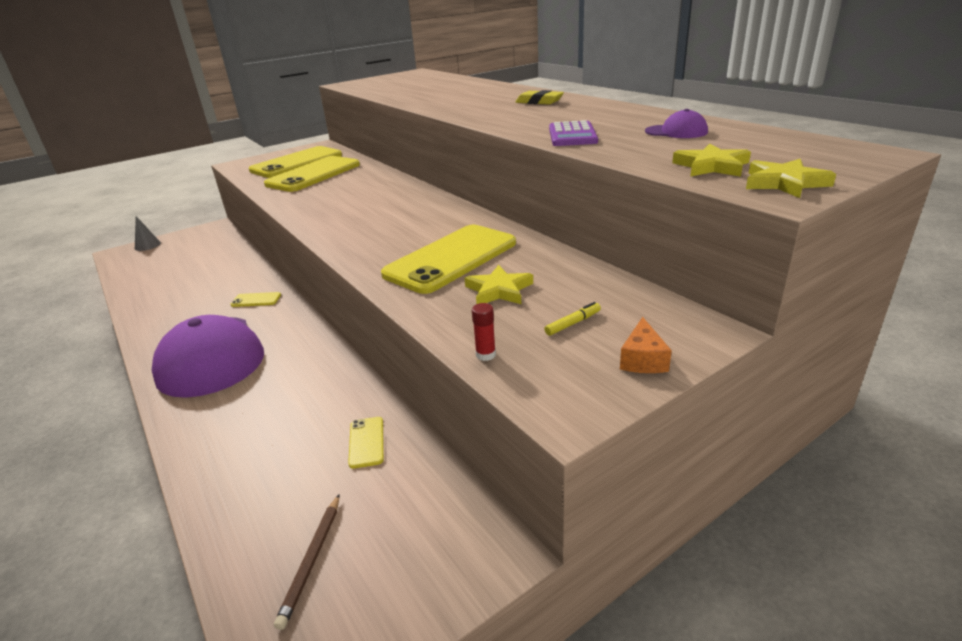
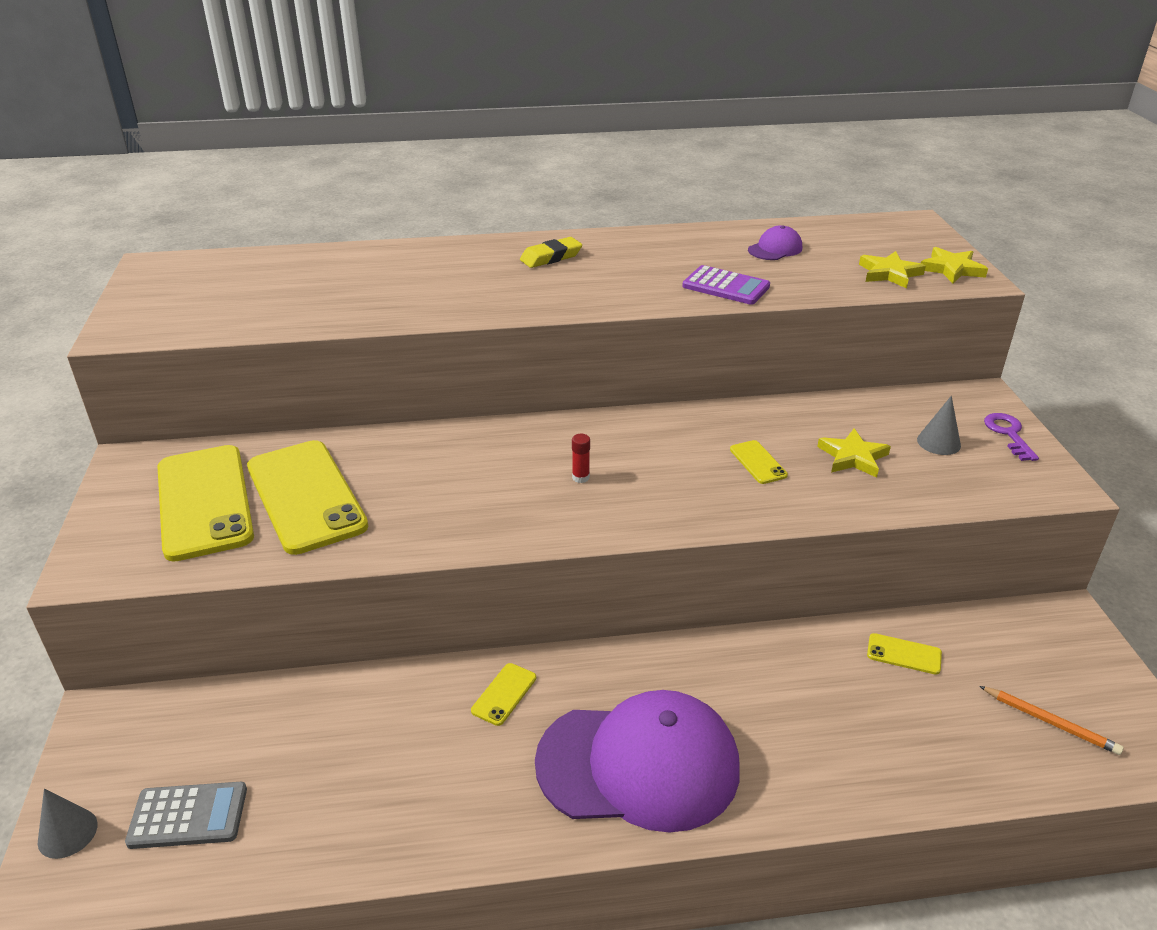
camera: 65 degrees left, 5 degrees up
brown pencil [274,494,340,630] -> orange pencil [979,686,1124,755]
yellow phone [381,225,516,294] -> yellow phone [730,440,788,484], size x0.42
red glue stick [472,303,496,361] -> red glue stick moved to [572,434,590,483]
yellow marker [544,302,601,336] -> grey cone [917,396,961,455]
orange cheese [620,317,672,373] -> purple key [984,413,1039,461]
none -> grey calculator [125,782,247,849]

